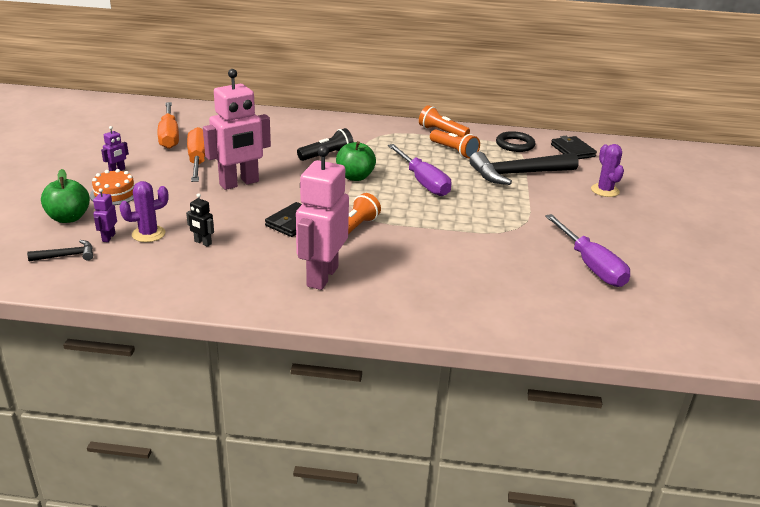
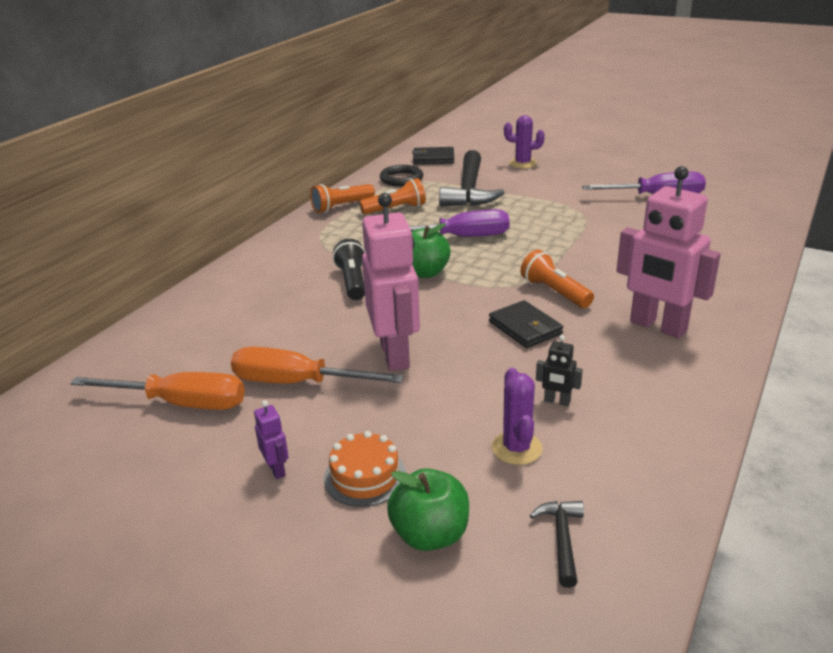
camera: 65 degrees left, 0 degrees up
purple robot [93,188,117,242] -> none
black robot [186,193,214,247] -> black robot turned 60 degrees clockwise [536,335,583,406]

